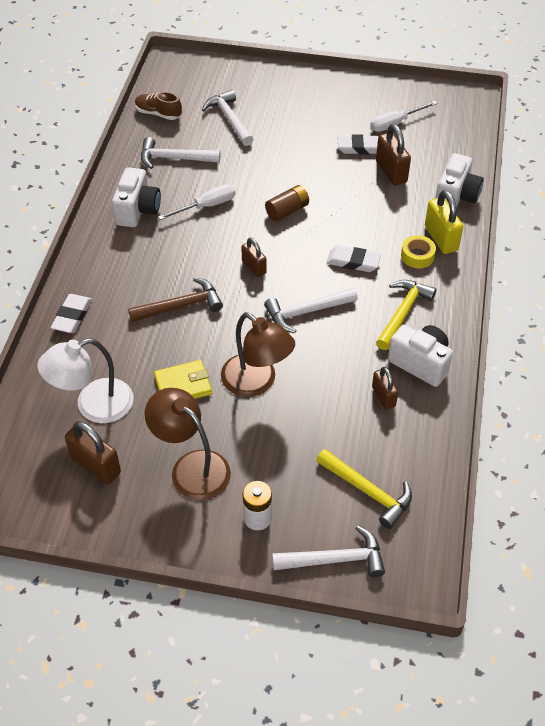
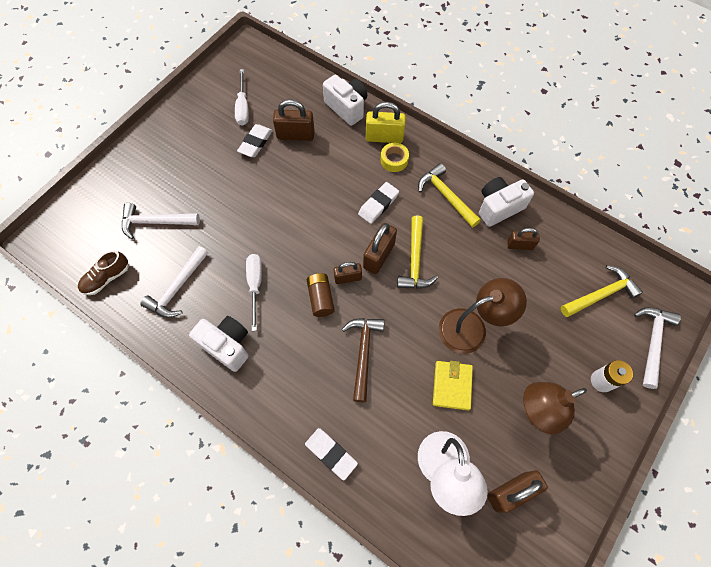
camera: 65 degrees left, 15 degrees up
white hammer [264,288,358,333] -> yellow hammer [397,215,438,289]
brown battery [265,185,309,221] -> brown battery moved to [307,273,335,317]
none -> brown padlock [363,223,397,274]

